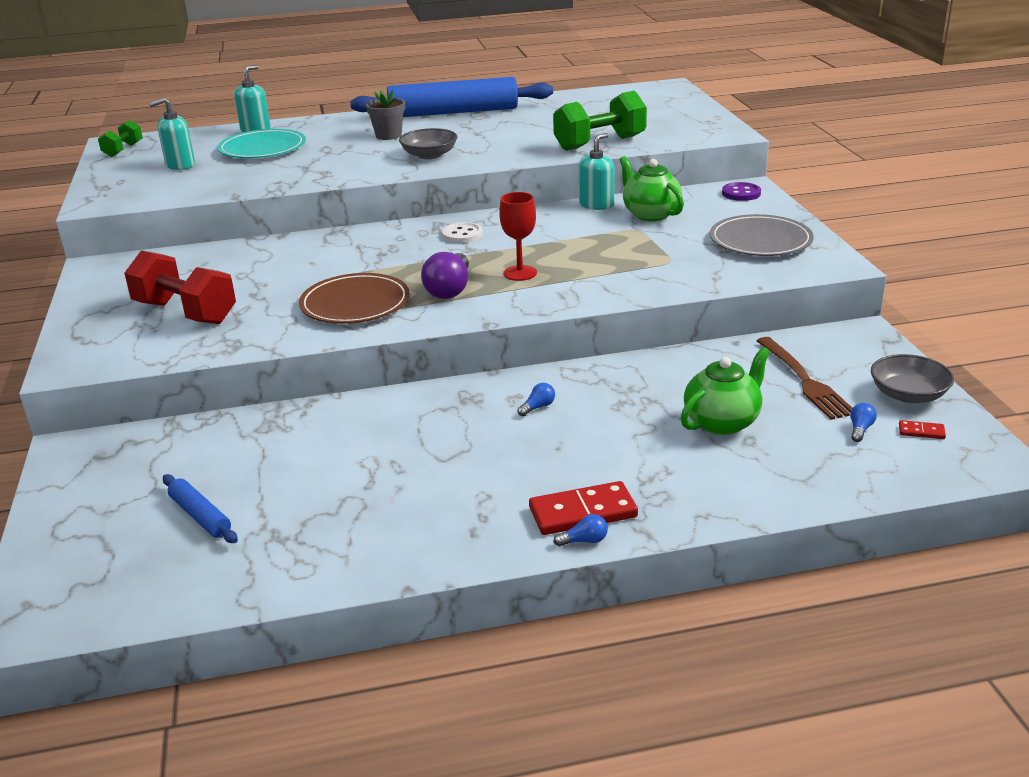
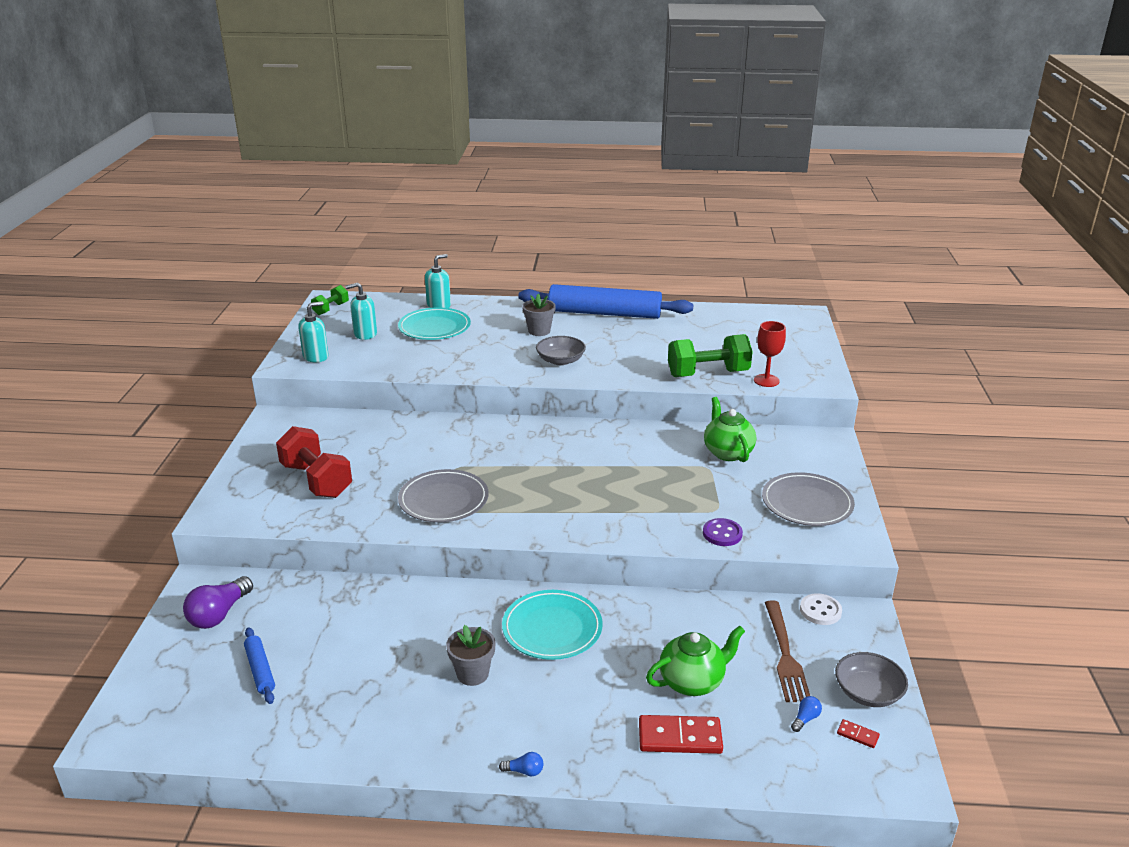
camera: 15 degrees right, 0 degrees up
brown plate [299,273,410,324] -> grey plate [398,469,489,522]
purple light bulb [421,252,469,299] -> purple light bulb moved to [183,576,253,629]
white button [442,222,483,243] -> white button moved to [800,593,842,625]
red goblet [499,192,537,281] -> red goblet moved to [754,321,786,387]
blue light bulb [517,383,555,416] -> turquoise plate [502,590,603,660]
red domino [529,481,638,535] -> red domino moved to [639,715,723,754]
turquoise soap dispenser [579,133,614,210] -> turquoise soap dispenser moved to [299,301,328,362]
purple button [722,182,761,201] -> purple button moved to [703,518,743,546]
none -> grey flower pot [446,625,496,686]

